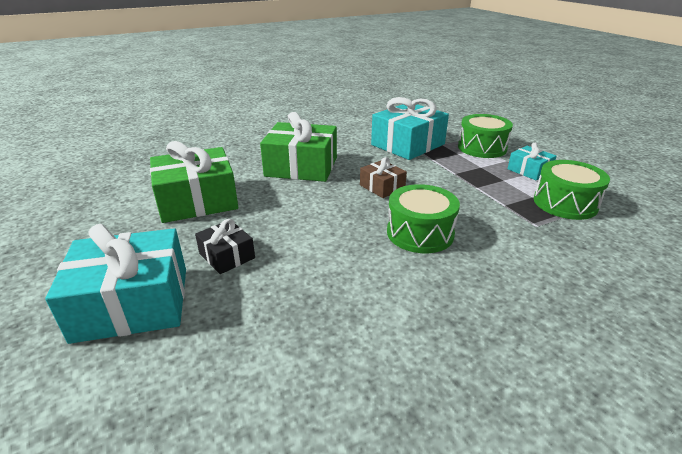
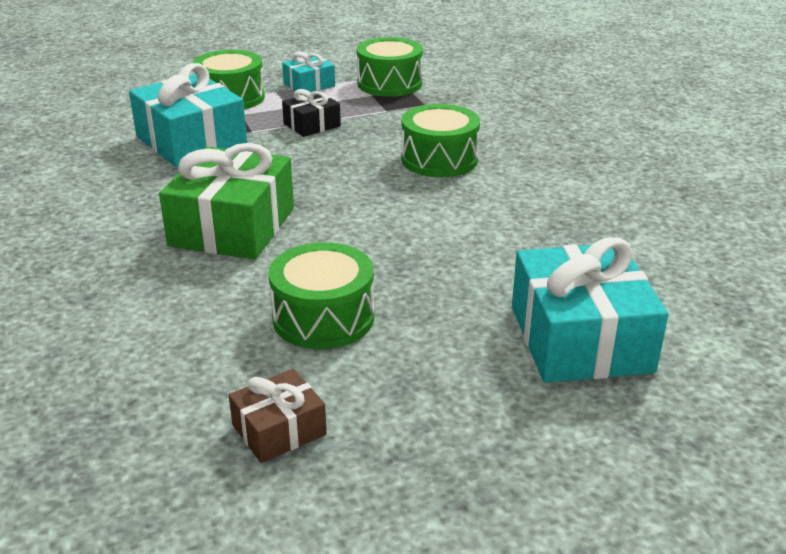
camera: 85 degrees left, 0 degrees up
green gift [150,141,238,223] -> green drum [268,242,374,349]
black gift [195,219,255,274] -> black gift moved to [282,89,341,137]
brown gift [360,157,407,198] -> brown gift moved to [229,369,327,463]

